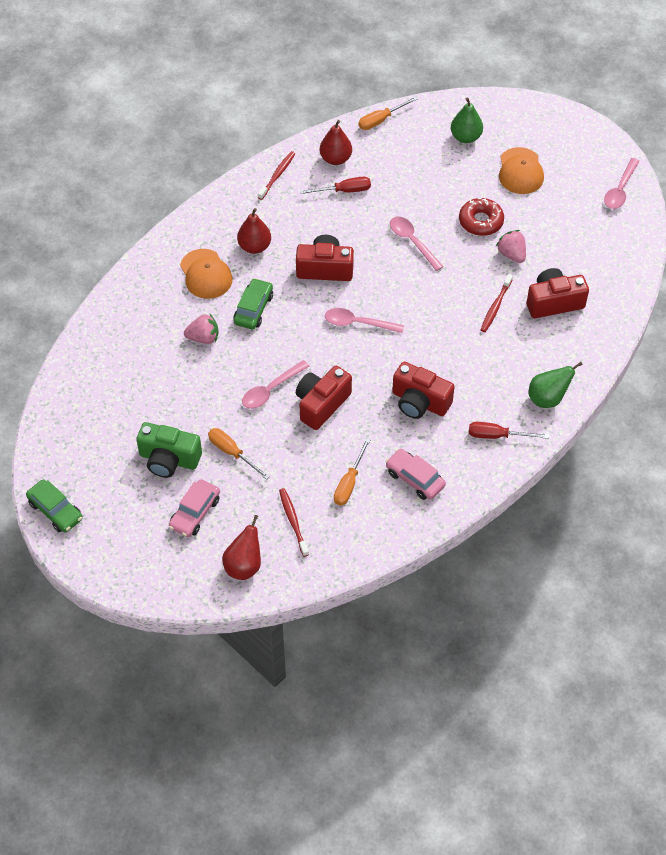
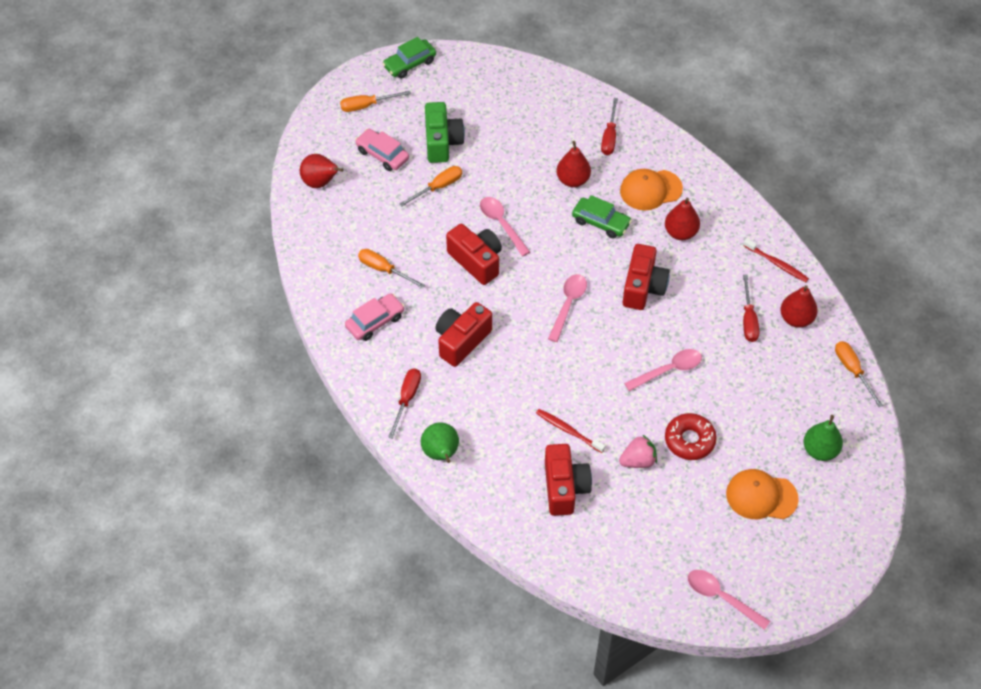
camera: 100 degrees right, 0 degrees up
green camera [136,422,202,478] -> green camera turned 150 degrees clockwise [425,102,465,163]
pink strawberry [184,314,219,344] -> red pear [556,141,591,187]
red toothbrush [279,488,309,557] -> none
none -> orange screwdriver [340,91,411,112]
none -> red screwdriver [601,98,618,155]

